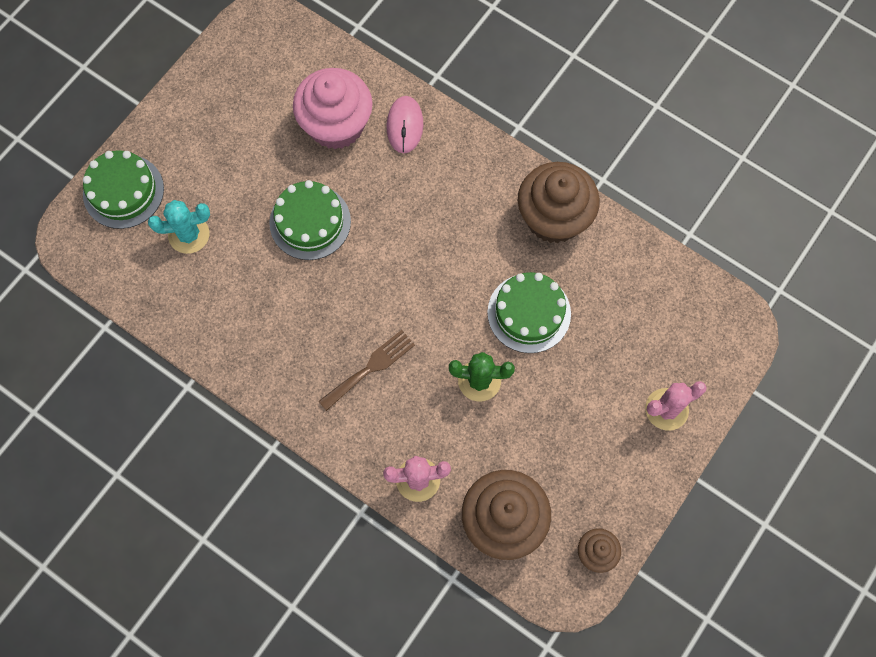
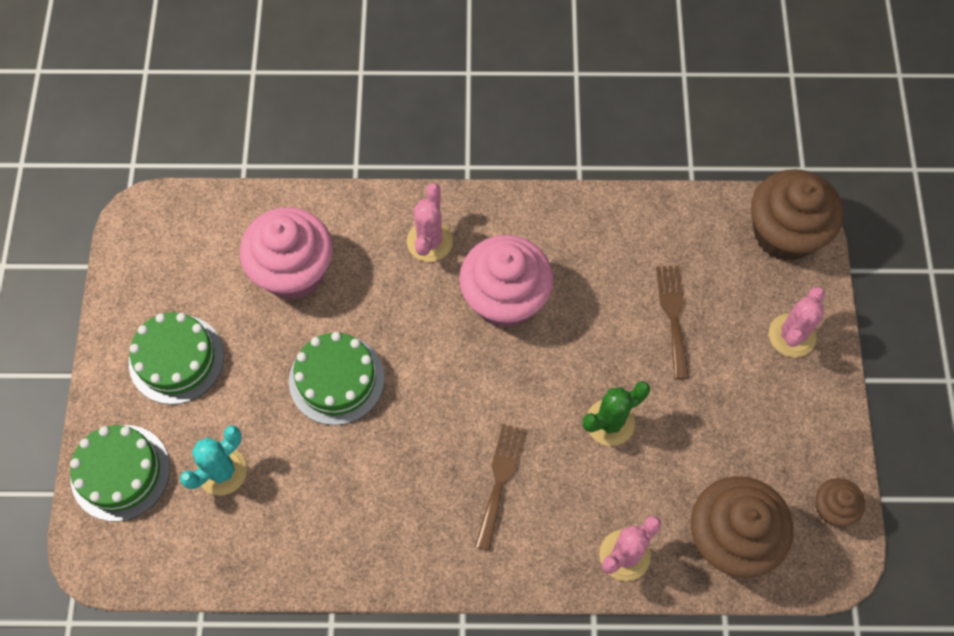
camera: 35 degrees left, 5 degrees down
pink mouse [387,96,423,153] -> none
green cake [487,272,571,353] -> green cake moved to [129,312,224,405]
brown cupcake [518,162,600,243] -> brown cupcake moved to [751,169,843,261]
none -> pink cactus [407,183,453,262]
none -> pink cupcake [459,235,553,328]
none -> brown fork [656,265,689,379]

